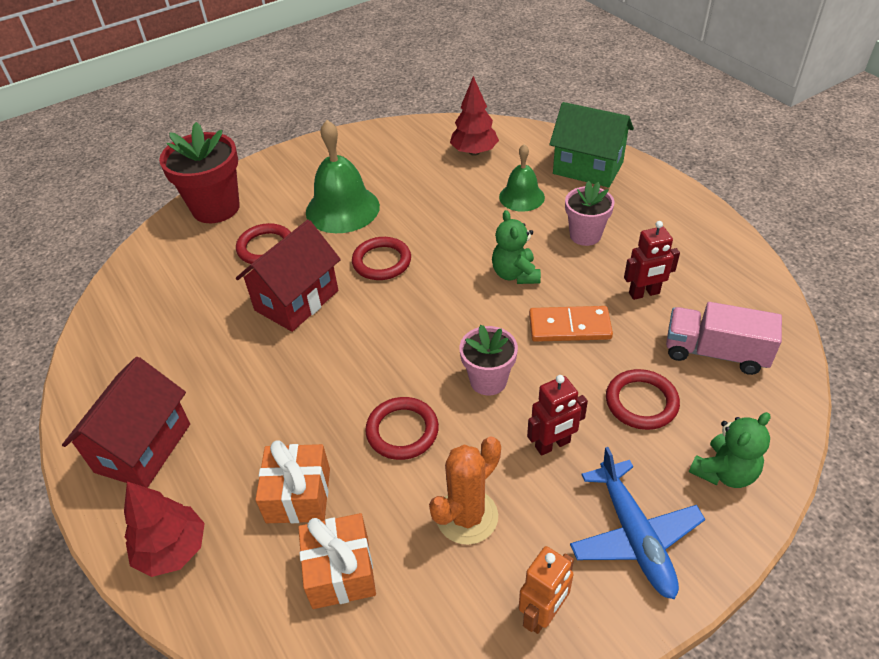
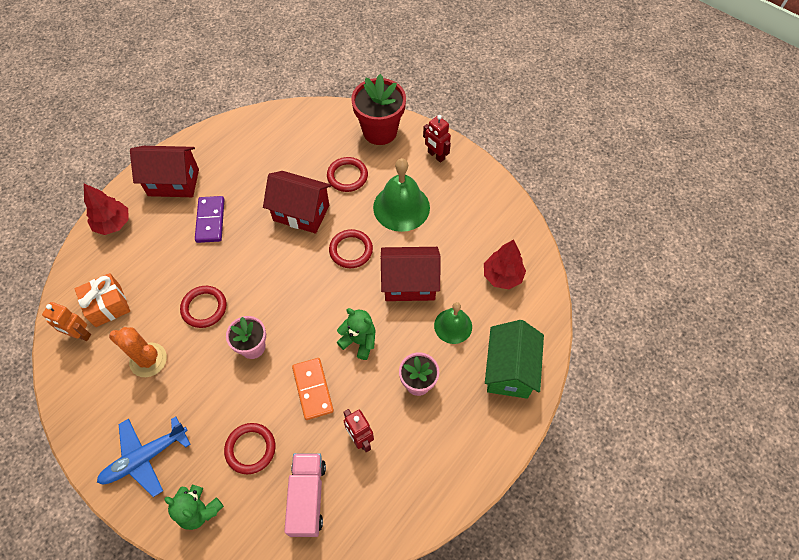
camera: 70 degrees right, 15 degrees up
orange gift [255,440,330,523] -> none
green teddy bear [492,210,541,284] -> green teddy bear turned 60 degrees clockwise [337,308,375,360]
orange robot [519,546,574,634] -> orange robot moved to [42,302,91,341]
red robot [527,375,588,456] -> red robot moved to [423,115,451,163]
none -> purple domino [195,196,225,243]
none -> red house [381,247,441,301]

